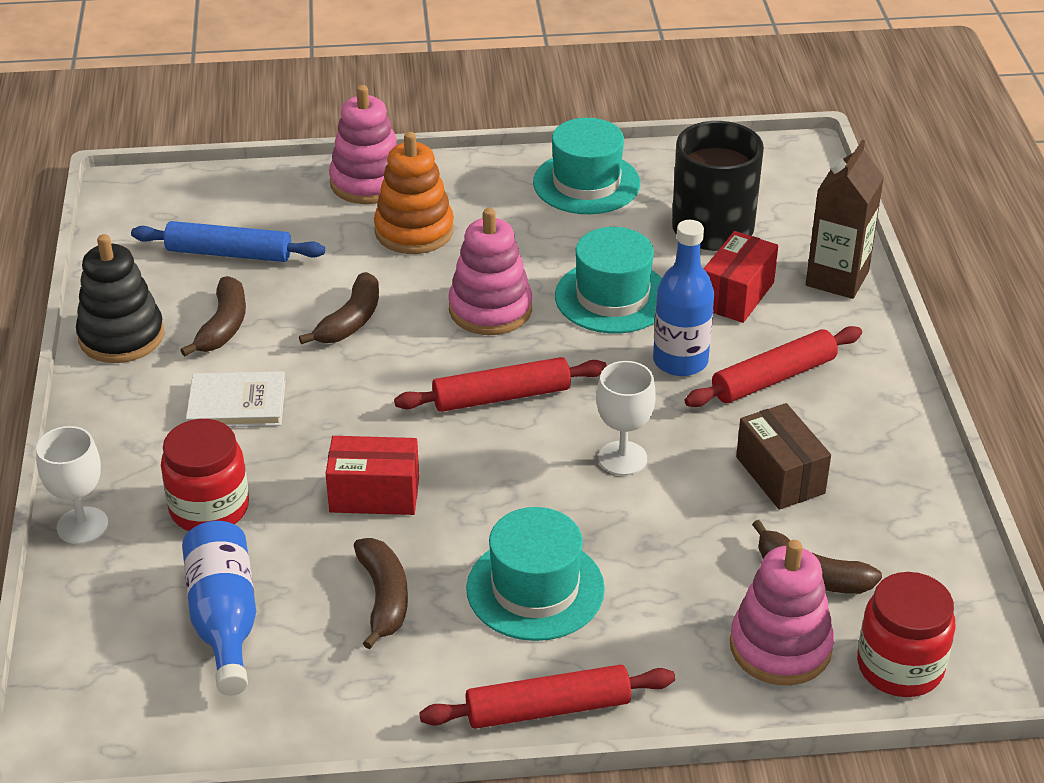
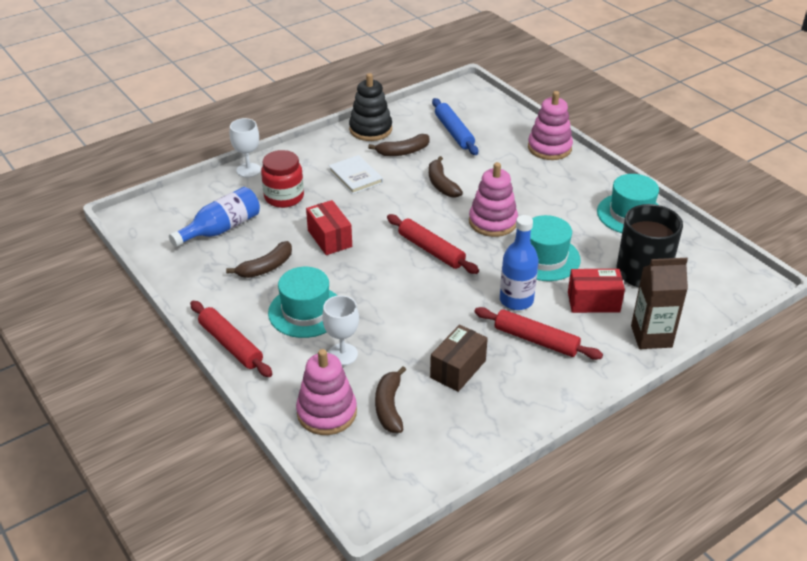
camera: 60 degrees right, 0 degrees up
brown banana [299,272,379,344] -> brown banana turned 75 degrees clockwise [429,156,463,198]
orange stacking toy [374,132,454,254] -> none
white goblet [596,361,656,476] -> white goblet moved to [322,295,359,366]
red jar [857,572,955,697] -> none

